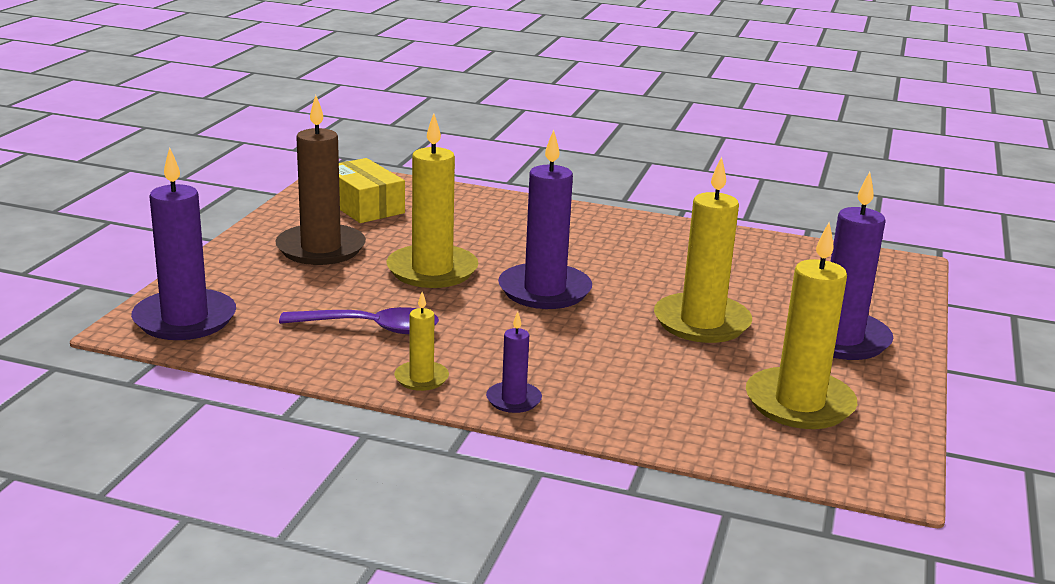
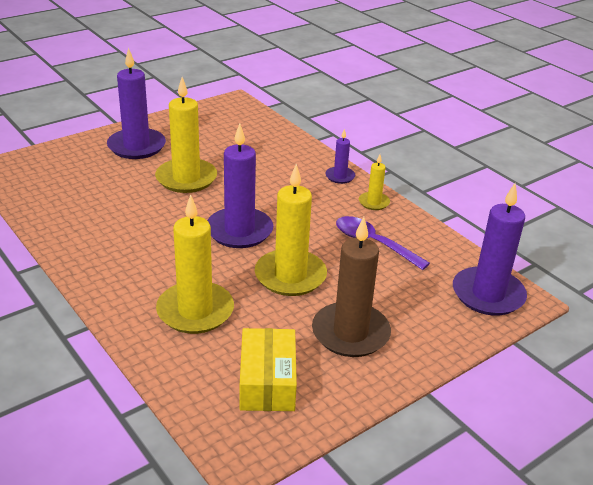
camera: 145 degrees left, 10 degrees up
yellow candle [746,222,857,429] -> yellow candle moved to [156,195,234,334]

